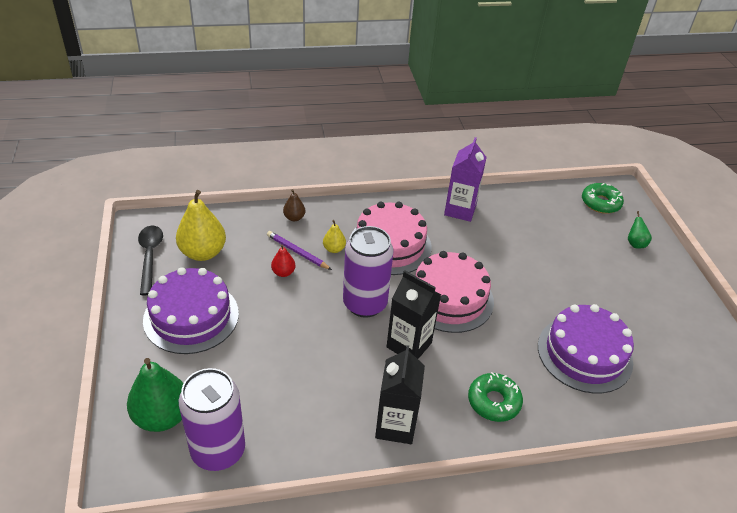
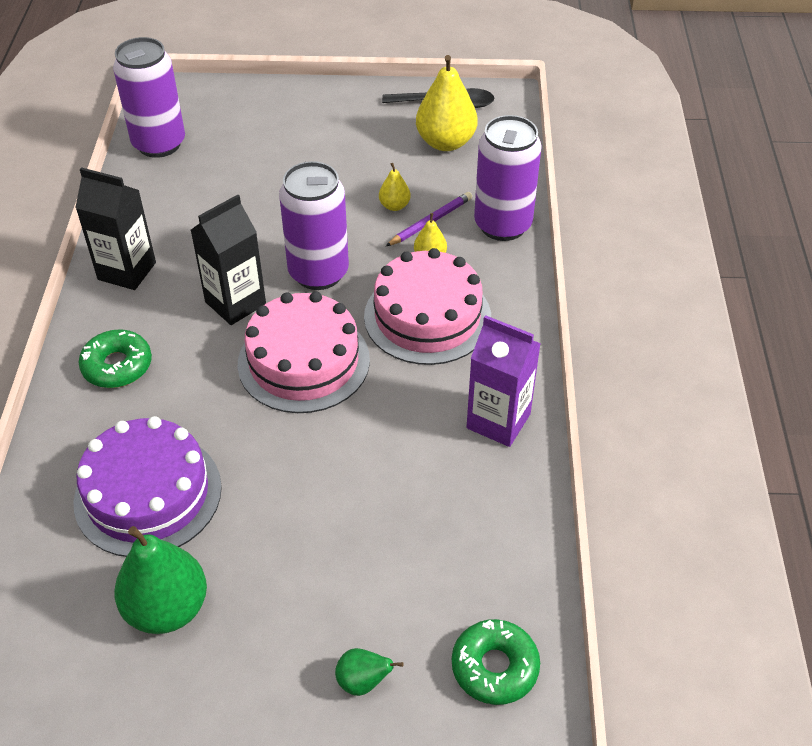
camera: 105 degrees right, 5 degrees up
green pear [127,358,184,432] -> green pear moved to [114,526,207,634]
purple cake [143,267,239,354] -> none
red pear [271,244,296,277] -> yellow pear [379,163,411,211]
brown pear [283,189,306,221] -> purple can [474,115,542,241]

